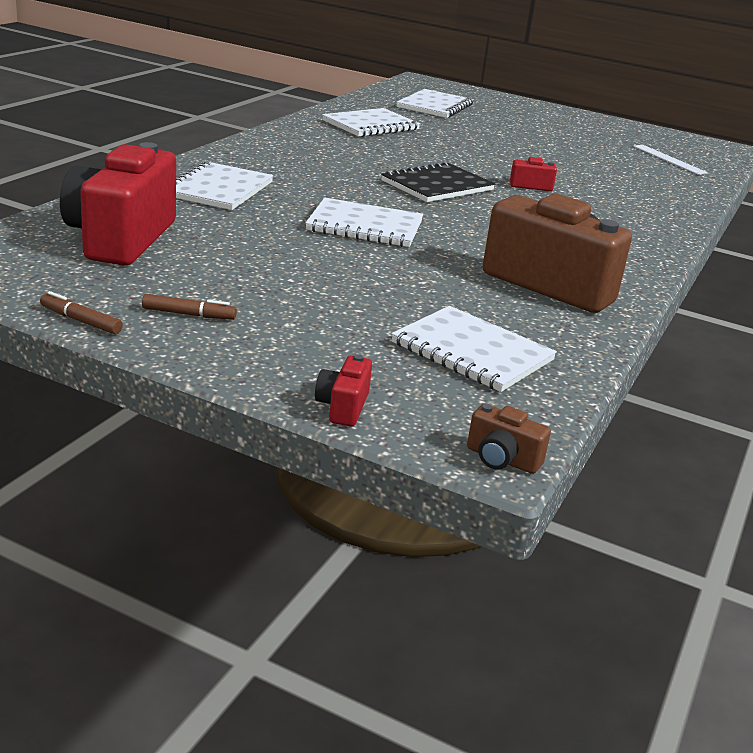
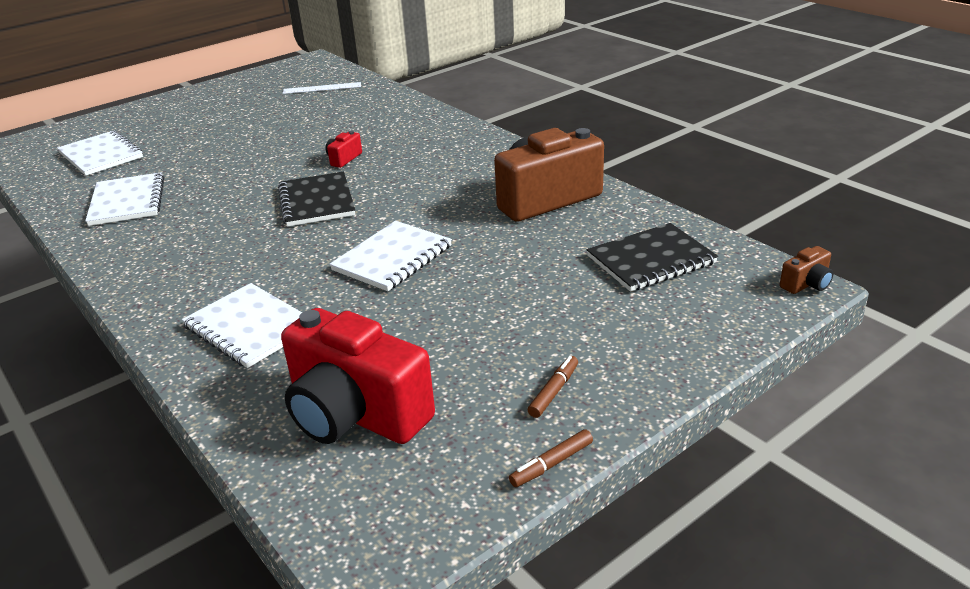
camera: 60 degrees left, 5 degrees up
red camera [315,354,372,427] -> none
white notebook [391,306,557,392] -> black notebook [587,223,718,292]

